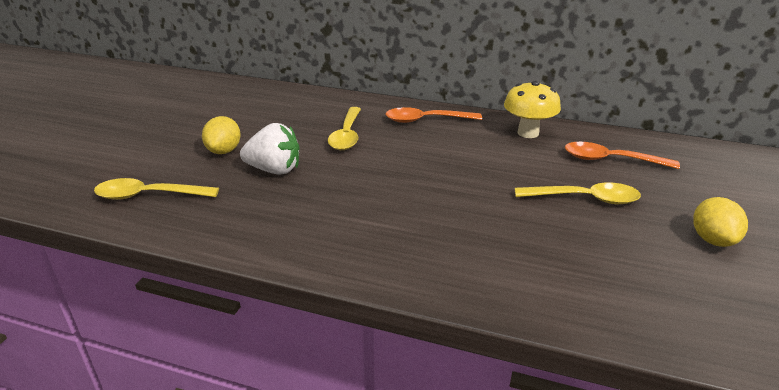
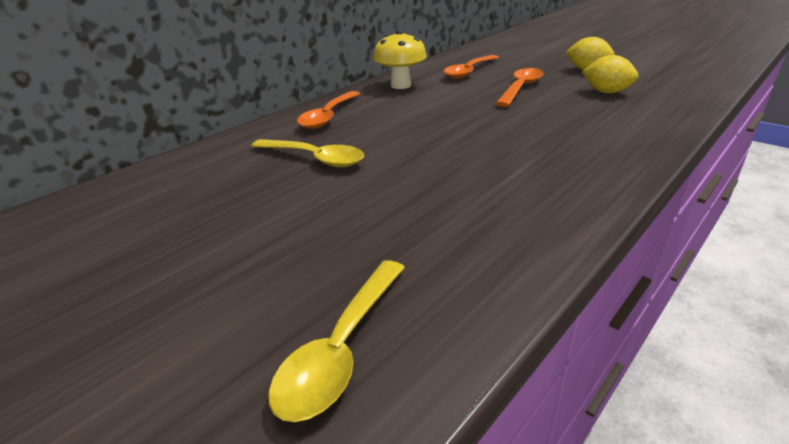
camera: 65 degrees left, 0 degrees up
yellow lemon [202,116,241,154] -> yellow lemon moved to [582,55,639,93]
white strawberry [240,123,300,175] -> none
yellow spoon [515,182,641,204] -> orange spoon [495,68,544,107]

